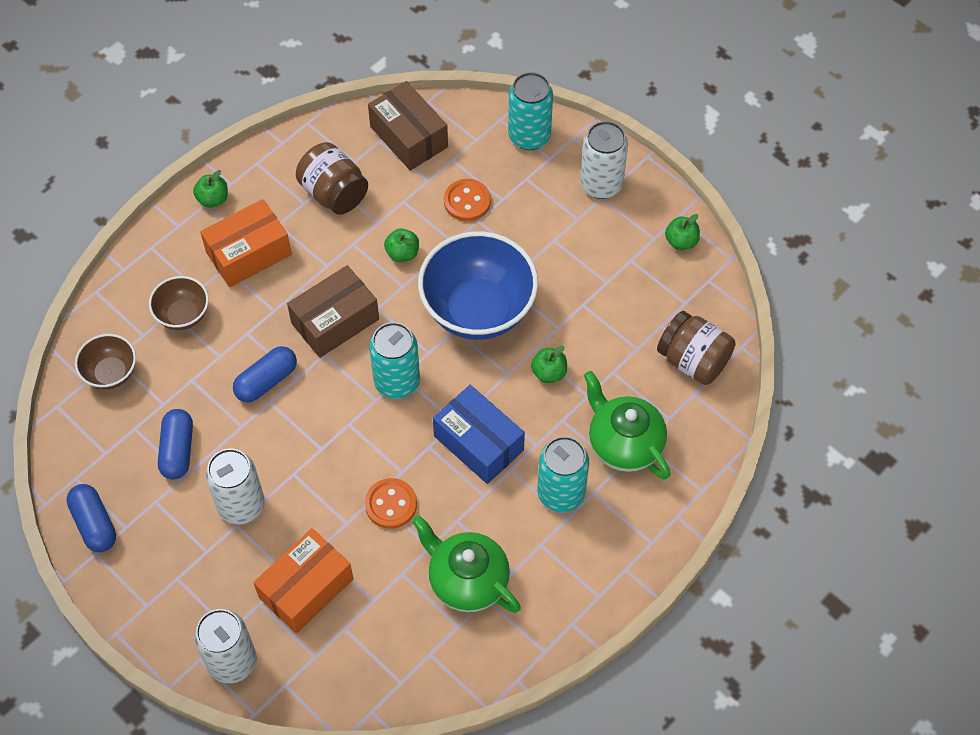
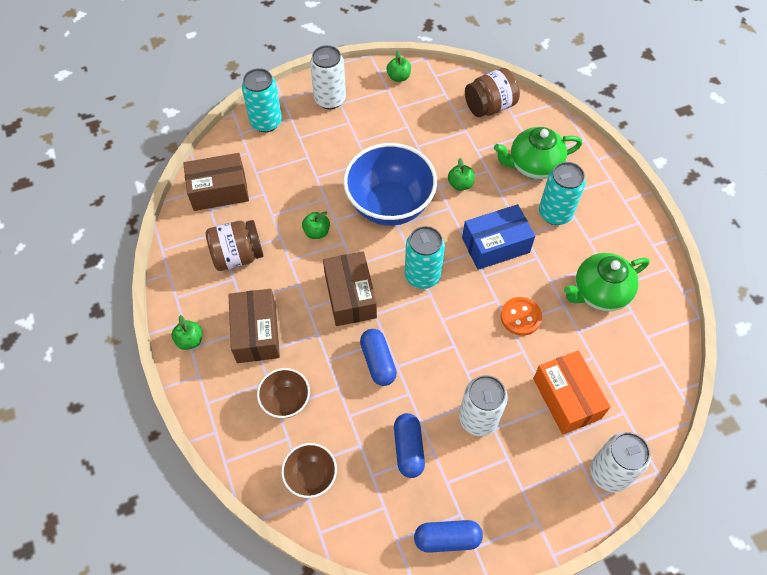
camera: 65 degrees left, 0 degrees up
blue capsule [158,409,193,479] -> blue capsule turned 60 degrees clockwise [394,413,425,478]
orange box [200,199,292,287] -> brown box [228,289,280,363]
orange button [444,179,491,221] -> none

